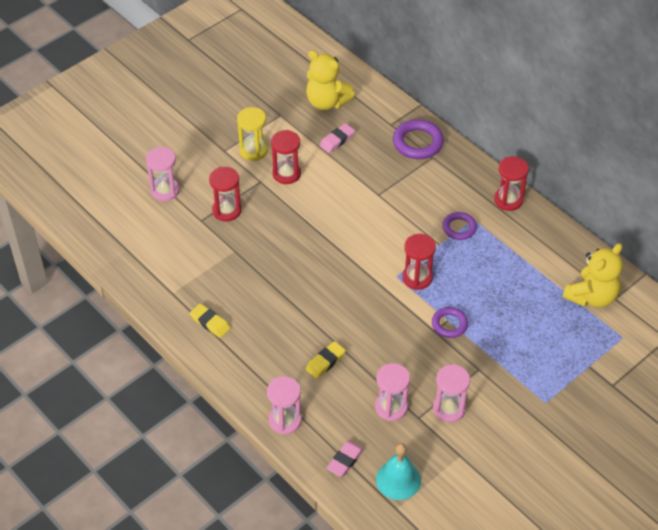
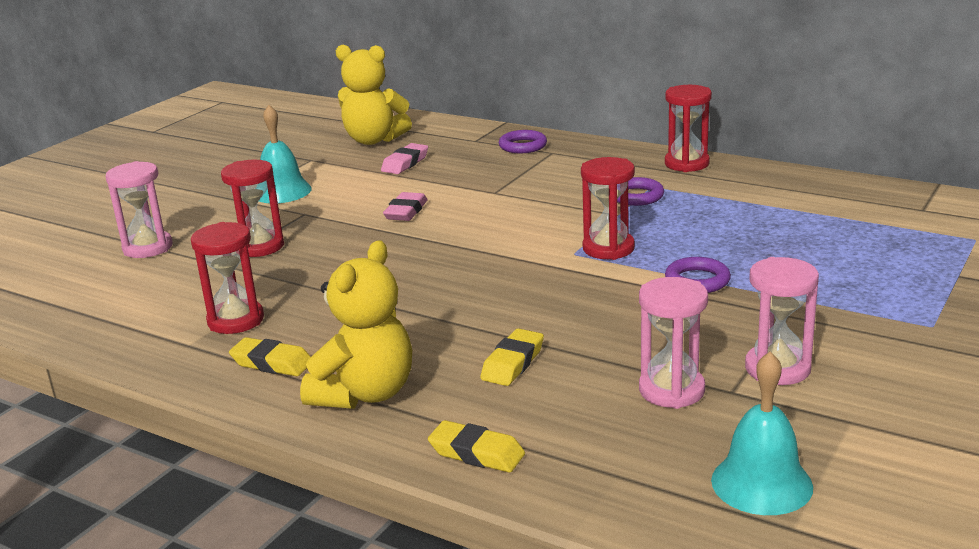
camera: 15 degrees left, 25 degrees down
yellow hourglass [237,107,268,161] -> turquoise bell [259,105,312,203]
pink hourglass [267,376,302,435] -> yellow eraser [428,420,525,473]
red hourglass [271,130,301,184] -> red hourglass moved to [191,222,264,334]
pink eraser [326,441,364,477] -> pink eraser moved to [383,192,428,221]
purple ring [393,119,444,159] -> purple ring [499,130,547,153], size x0.64
yellow teddy bear [563,243,623,308] -> yellow teddy bear moved to [300,240,412,409]

